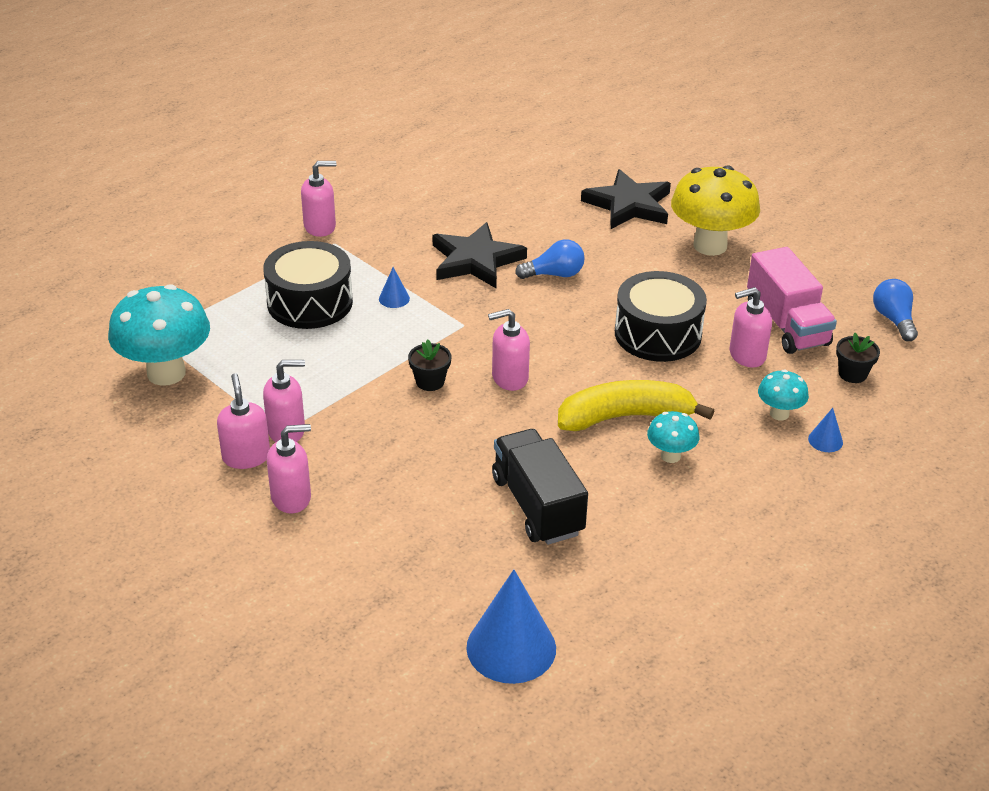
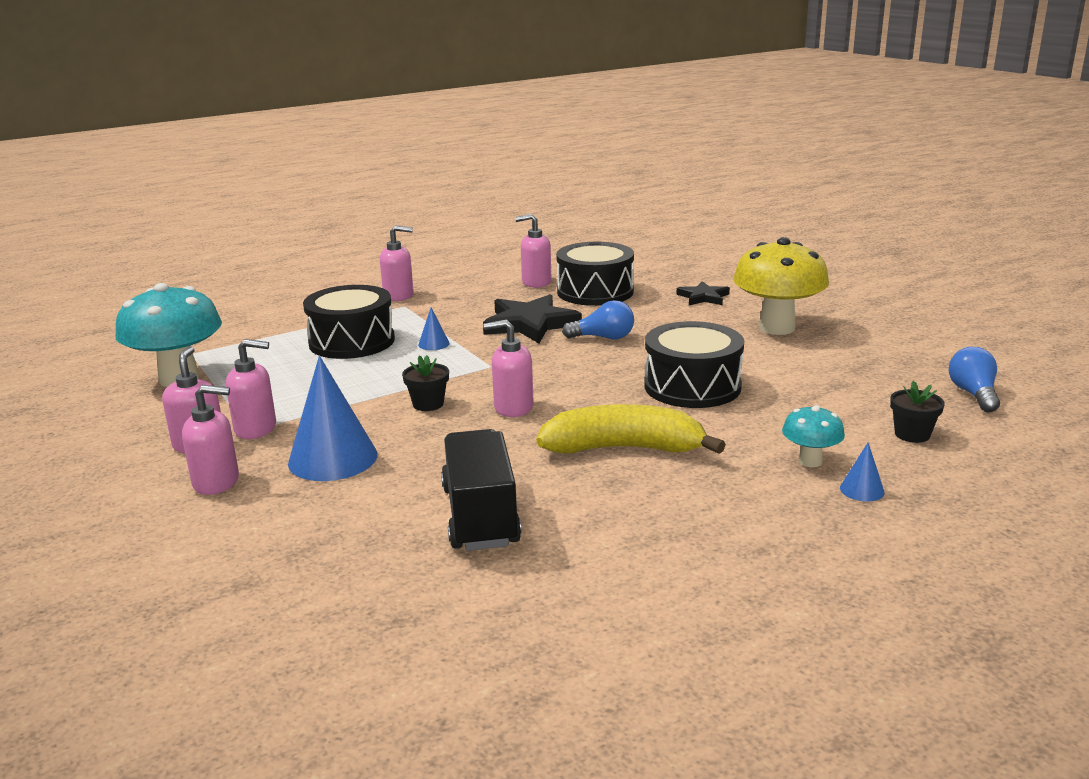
camera: 15 degrees right, 15 degrees down
blue cone [466,570,556,684] -> blue cone moved to [288,356,377,481]
black star [581,169,671,229] -> black star [676,281,730,305], size x0.57
turquoise mushroom [647,411,699,463] -> none
pink soap dispenser [729,287,772,368] -> pink soap dispenser moved to [515,214,551,288]
pink truck [747,247,837,354] -> none
none -> black drum [556,242,634,306]

